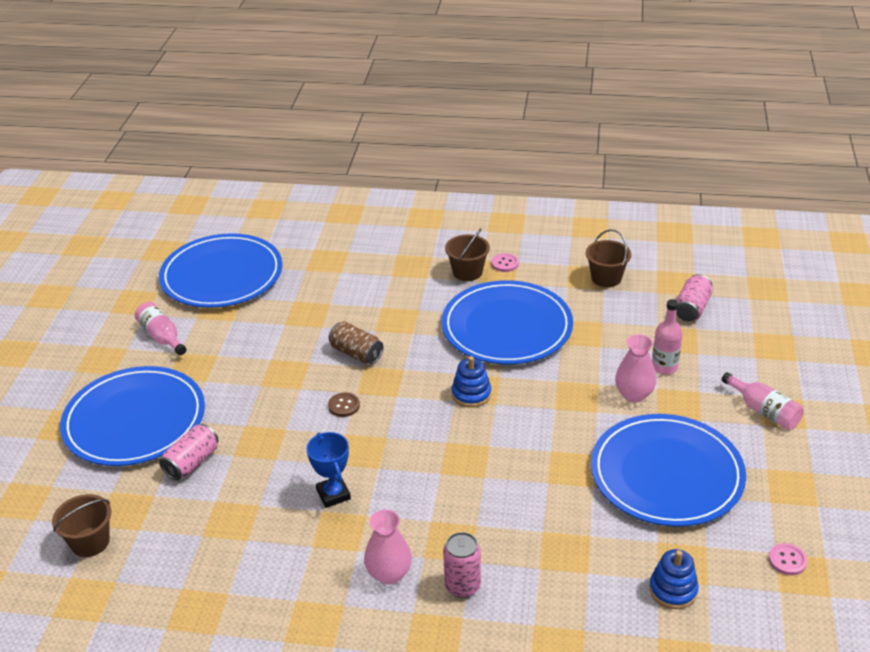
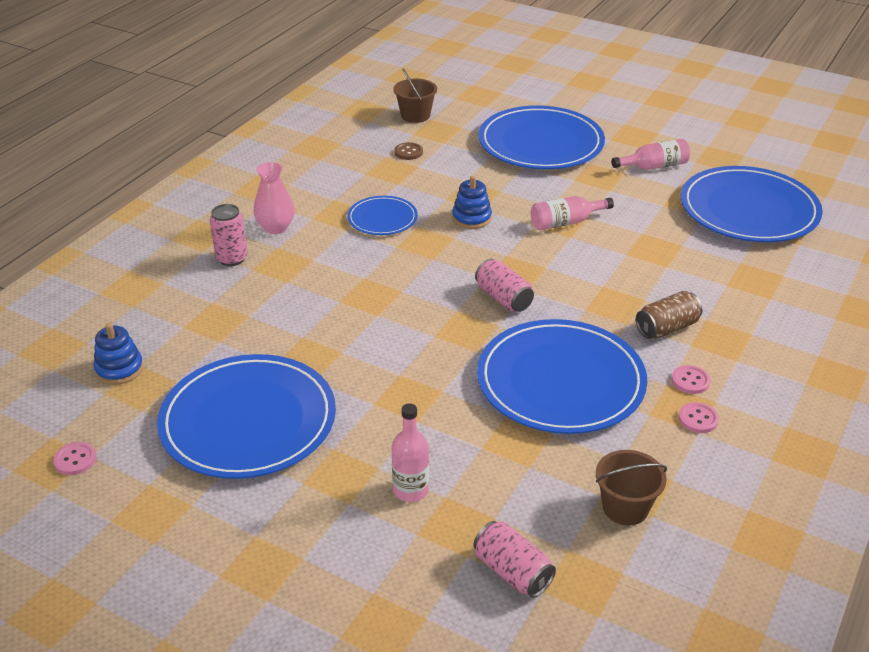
camera: 110 degrees right, 0 degrees up
pink can [159,424,218,480] -> pink can moved to [475,259,534,312]
blue trophy [307,432,351,508] -> blue plate [347,196,418,235]
brown button [328,392,360,417] -> brown button moved to [394,142,423,160]
brown can [329,321,384,364] -> brown can moved to [636,291,702,339]
brown bucket [445,228,490,281] -> pink button [672,365,711,394]
blue stacking toy [452,356,491,408] -> blue stacking toy moved to [452,176,492,229]
pink vase [615,334,656,403] -> none
pink bottle [722,372,804,430] -> pink bottle moved to [531,196,614,230]

